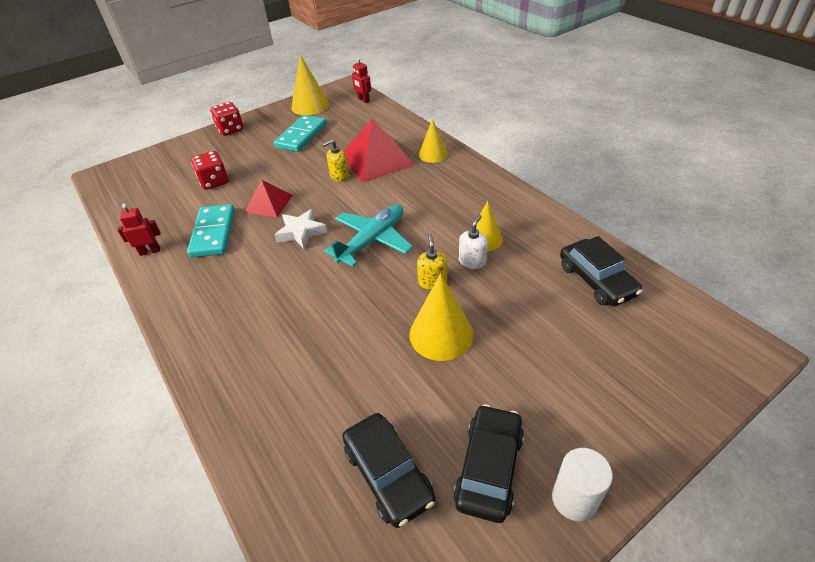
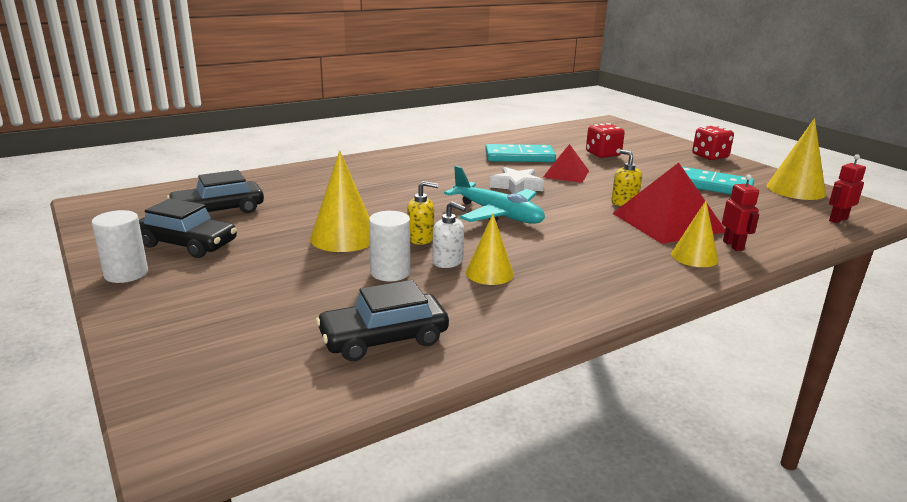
camera: 90 degrees right, 20 degrees down
red robot [117,204,161,256] -> red robot moved to [722,174,759,251]
none -> white cylinder [369,211,410,281]

